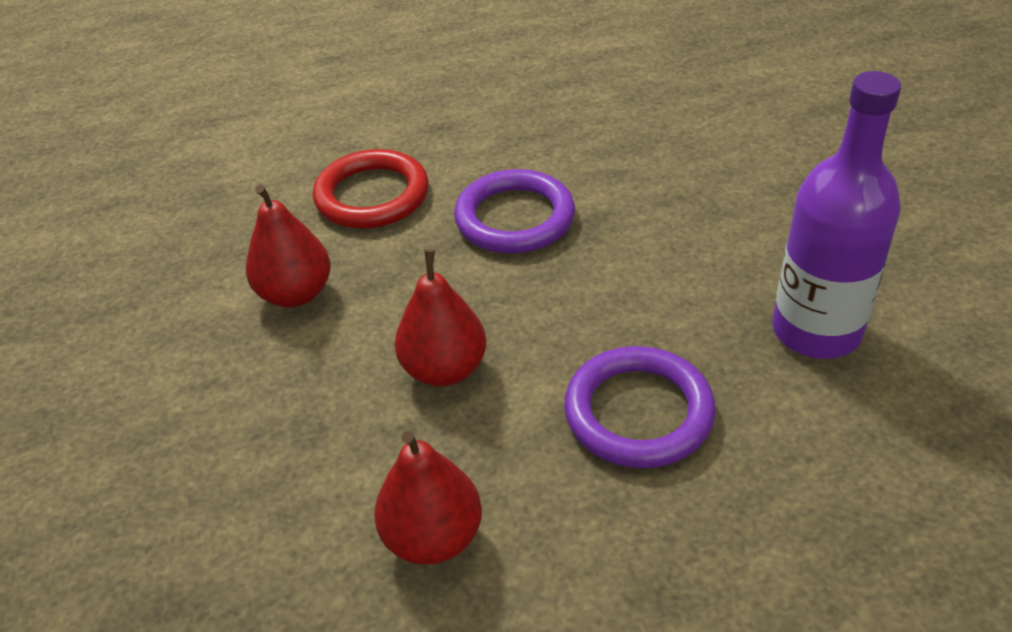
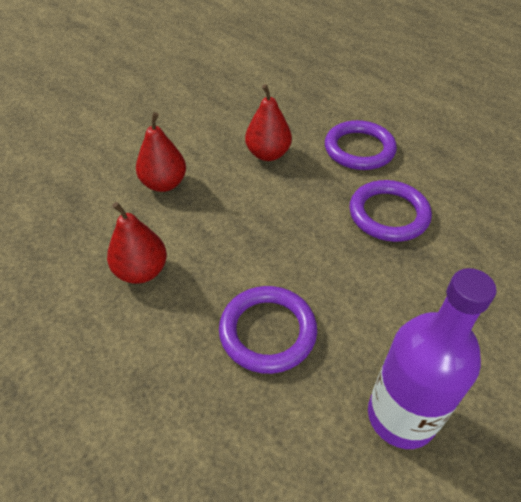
camera: 60 degrees right, 5 degrees up
red ring [313,149,429,229] -> purple ring [325,120,397,170]
red pear [395,249,486,386] -> red pear moved to [136,112,186,192]

